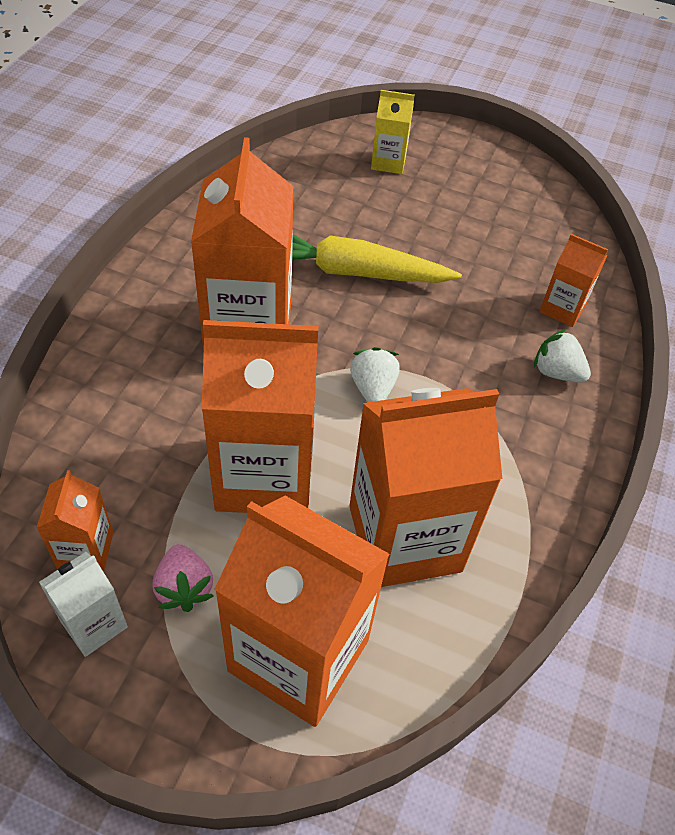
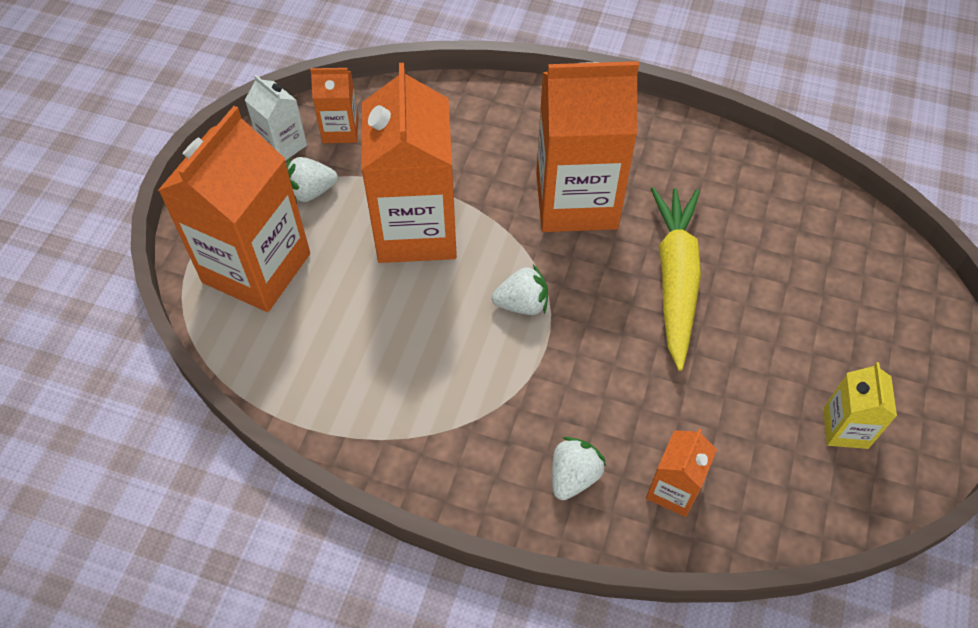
camera: 90 degrees right, 5 degrees up
pink strawberry [153,544,214,612] -> white strawberry [286,157,338,203]
orange carton [349,388,502,587] -> none
yellow carton [371,90,415,174] -> yellow carton moved to [823,362,897,449]

